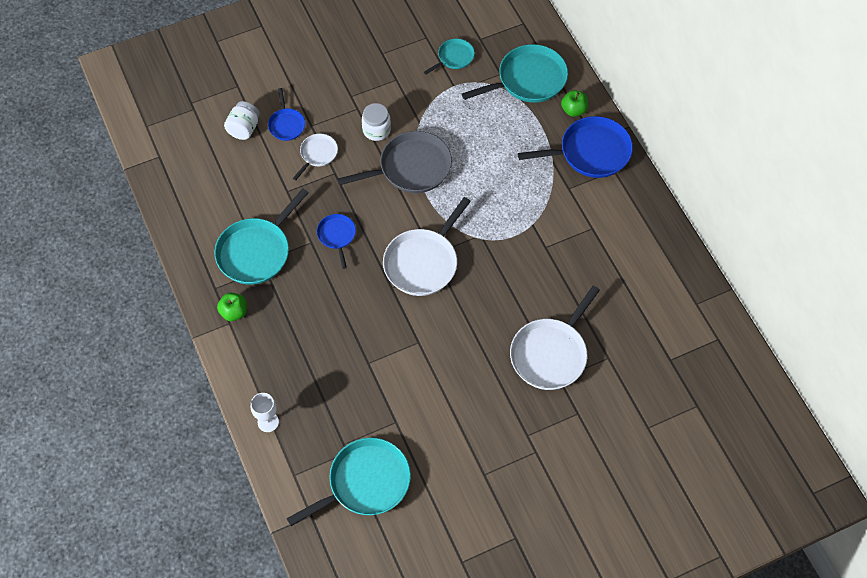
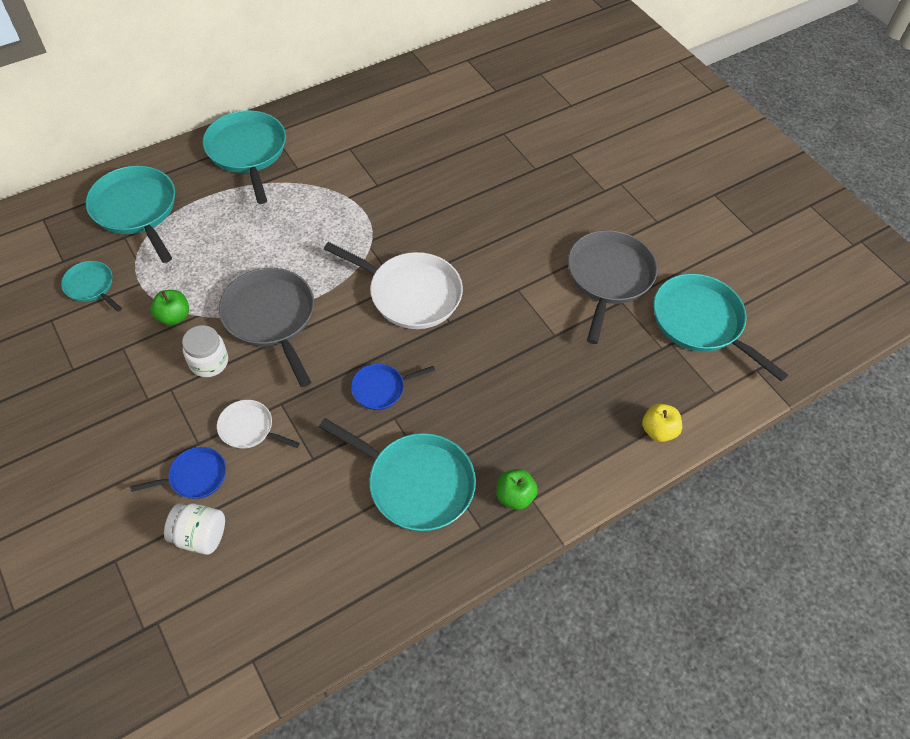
camera: 100 degrees left, 5 degrees down
white goblet [251,393,279,432] -> yellow apple [642,404,682,442]
white pan [510,286,600,390] -> none
blue pan [518,116,633,178] -> turquoise pan [203,110,286,204]
green apple [561,90,588,117] -> green apple moved to [150,290,189,326]
none -> grey pan [568,230,658,344]

